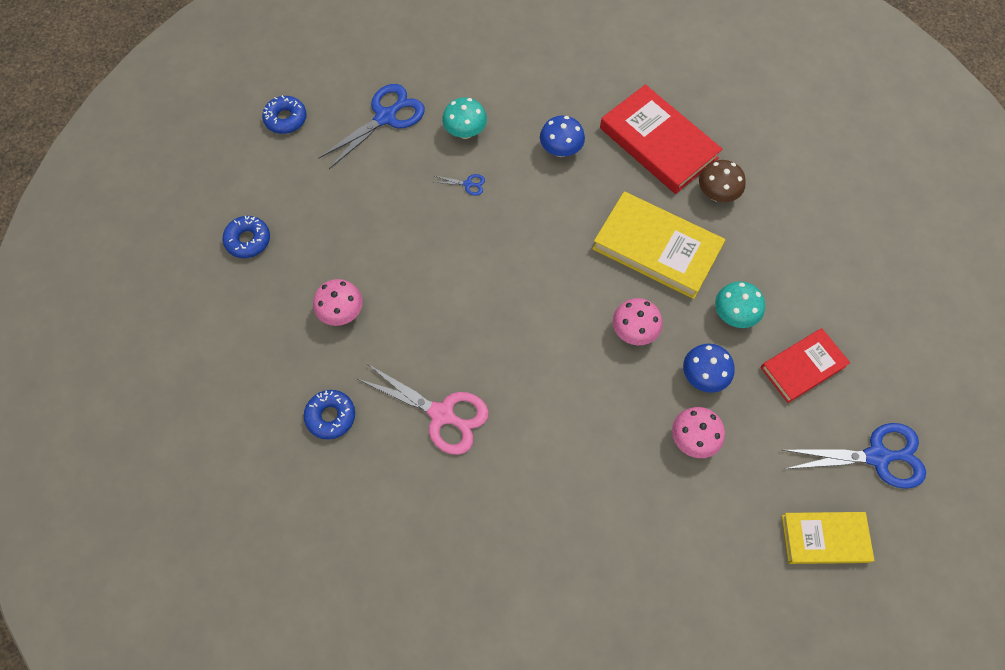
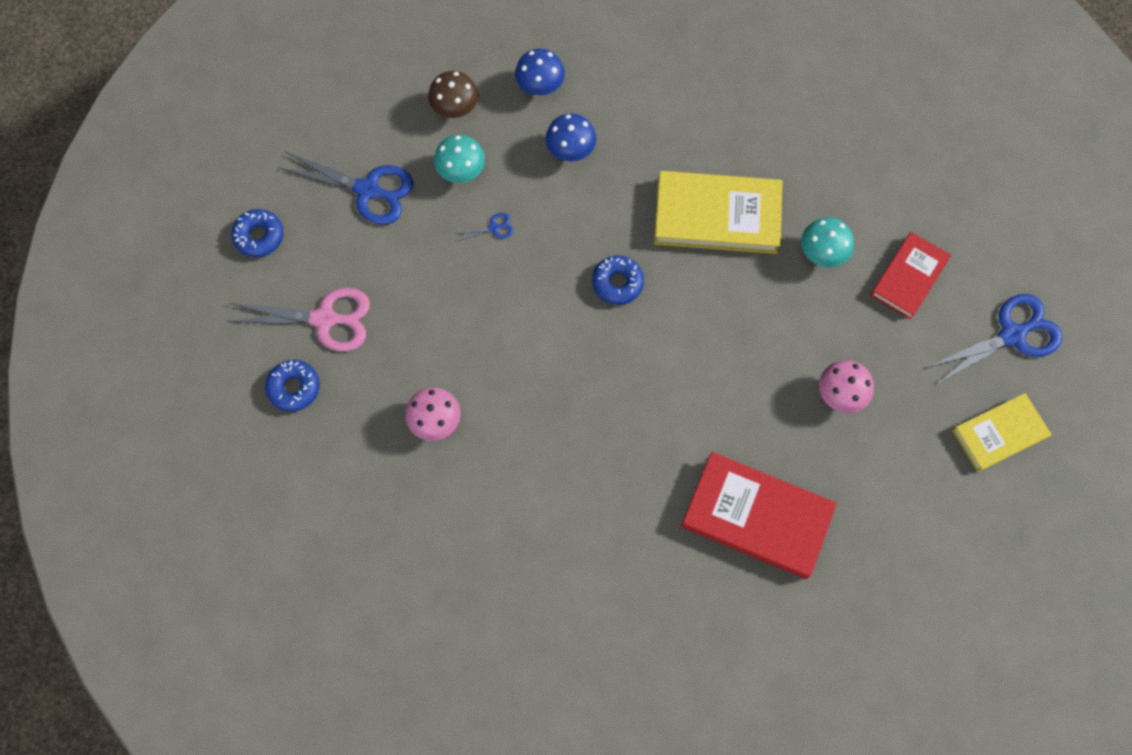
camera: 25 degrees left, 5 degrees up
blue donut [304,390,355,439] -> blue donut moved to [592,256,644,305]
blue scissors [318,84,425,169] -> blue scissors turned 90 degrees clockwise [279,152,413,225]
pink scissors [358,364,489,455] -> pink scissors moved to [226,288,370,352]
red book [600,84,723,194] -> red book moved to [681,452,837,579]
pink mushroom [613,298,663,345] -> none
blue mushroom [683,344,735,393] -> blue mushroom moved to [515,49,565,95]
brown mushroom [699,160,746,202] -> brown mushroom moved to [428,71,478,118]

